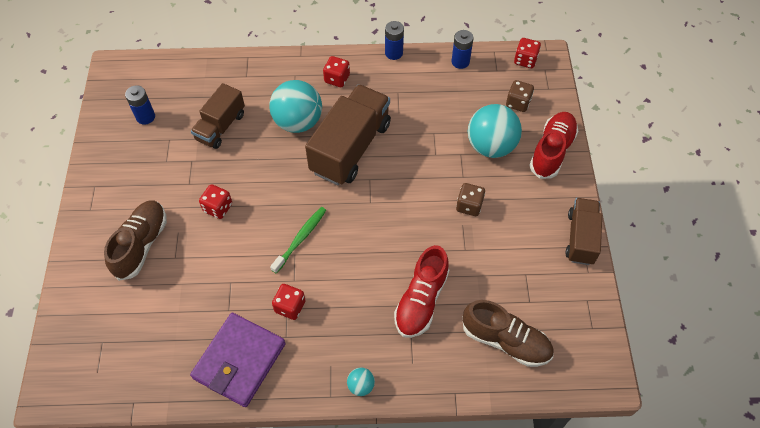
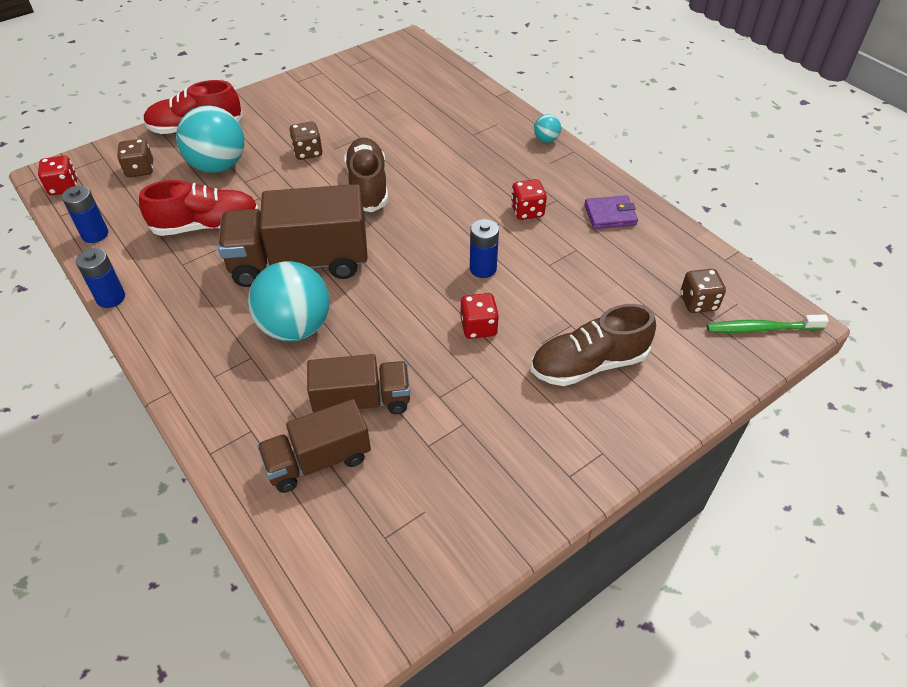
camera: 125 degrees left, 10 degrees down
blue battery [125,85,155,125] -> blue battery moved to [470,219,499,278]
purple wallet [190,313,286,407] -> purple wallet [584,195,638,229], size x0.54
green toothbrush [270,207,326,274] -> green toothbrush moved to [707,315,829,333]
red dice [323,56,350,87] -> none
red shoe [394,245,449,338] -> red shoe moved to [139,180,259,236]
brown shoe [462,300,554,367] -> brown shoe moved to [344,138,388,212]
brown truck [565,198,602,265] -> brown truck moved to [257,399,371,493]
none -> brown dice [680,269,726,313]

